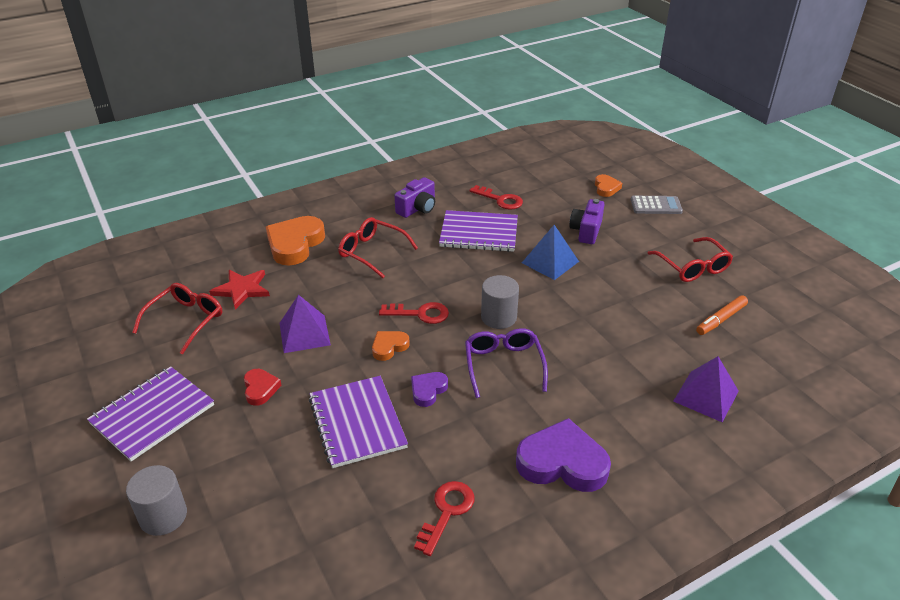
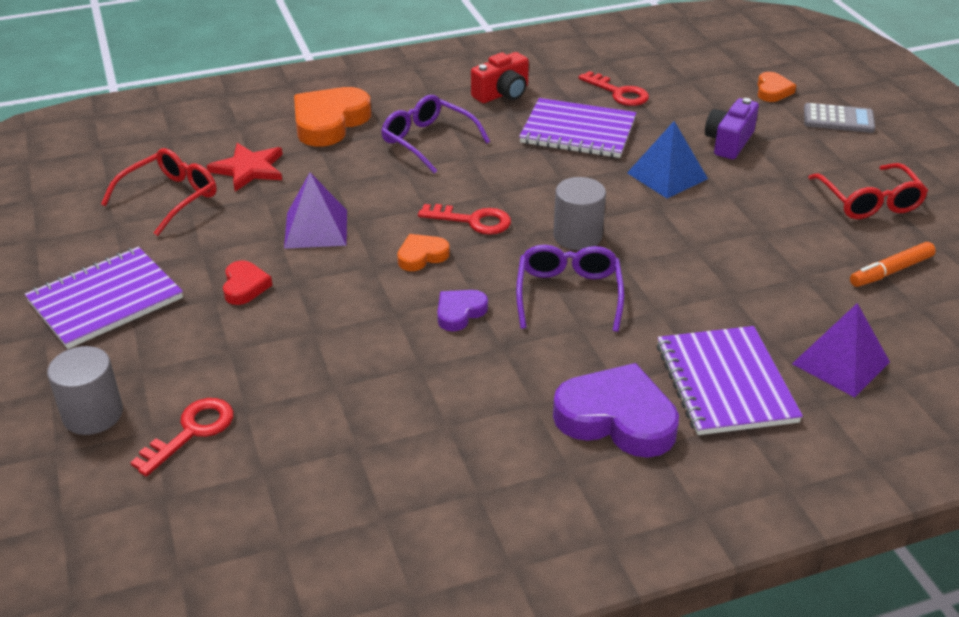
camera: 10 degrees right, 0 degrees up
purple notebook [309,376,408,468] -> purple notebook moved to [657,326,803,435]
red glasses [338,217,418,278] -> purple glasses [381,95,490,174]
purple camera [394,177,435,218] -> red camera [471,52,529,103]
red key [414,481,475,556] -> red key moved to [130,398,234,476]

